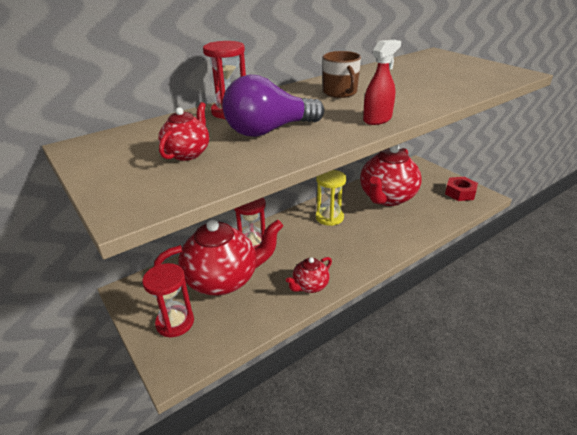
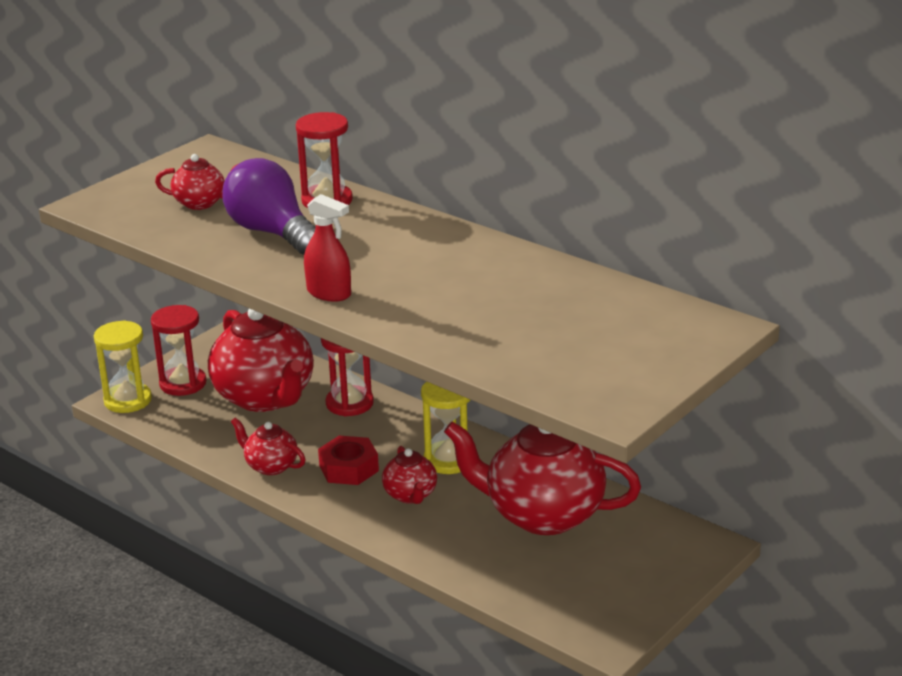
camera: 75 degrees right, 5 degrees down
brown mug [323,51,361,98] -> none
red nut [445,177,478,201] -> red nut moved to [318,436,379,485]
none -> yellow hourglass [94,320,152,413]
none -> red teapot [382,446,437,504]

